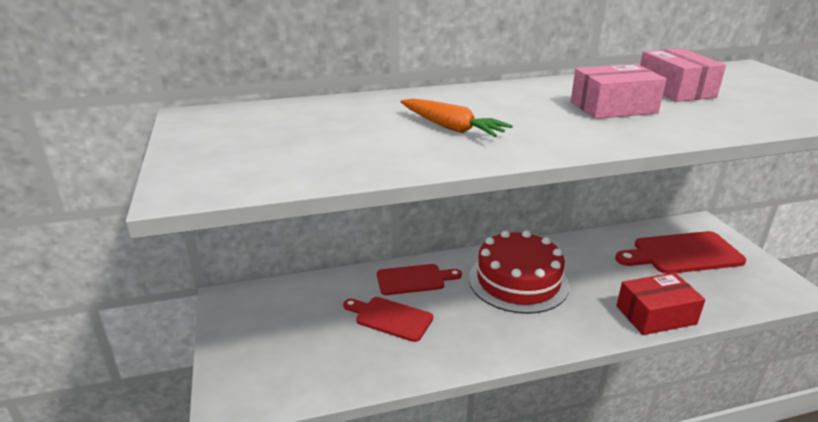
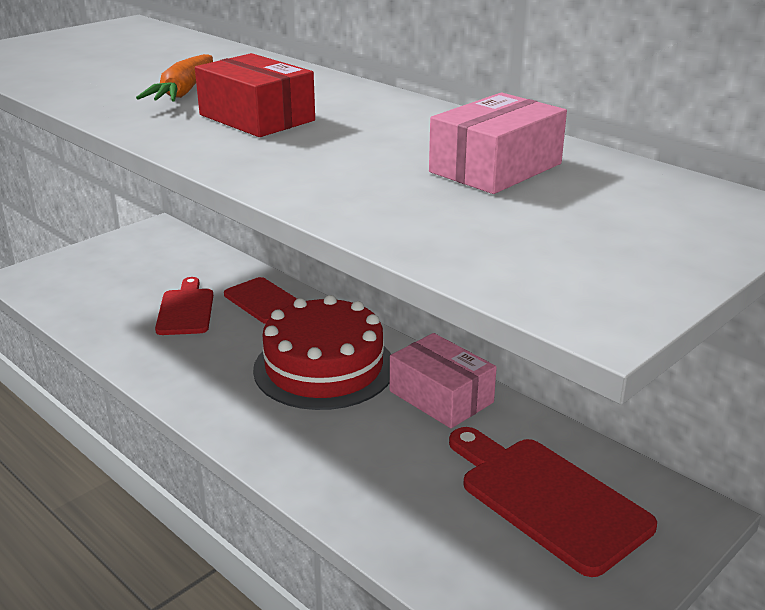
camera: 60 degrees right, 0 degrees up
pink box [571,64,666,119] -> pink box moved to [390,333,497,428]
red box [617,272,705,335] -> red box moved to [195,53,315,137]

